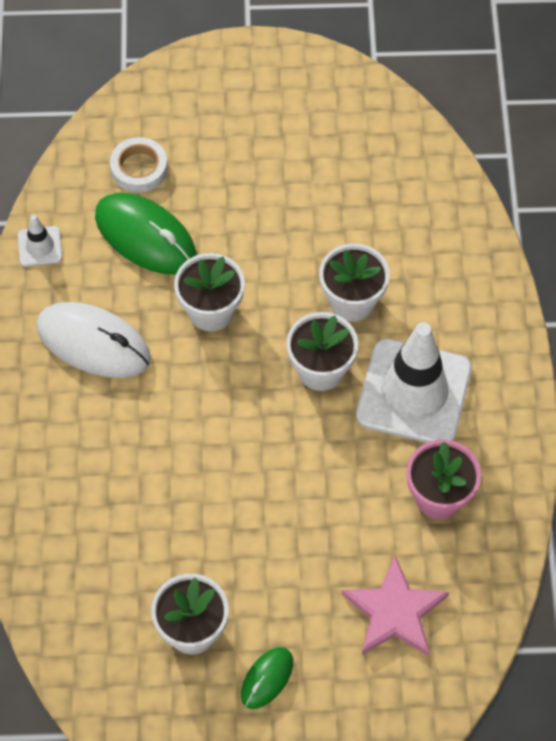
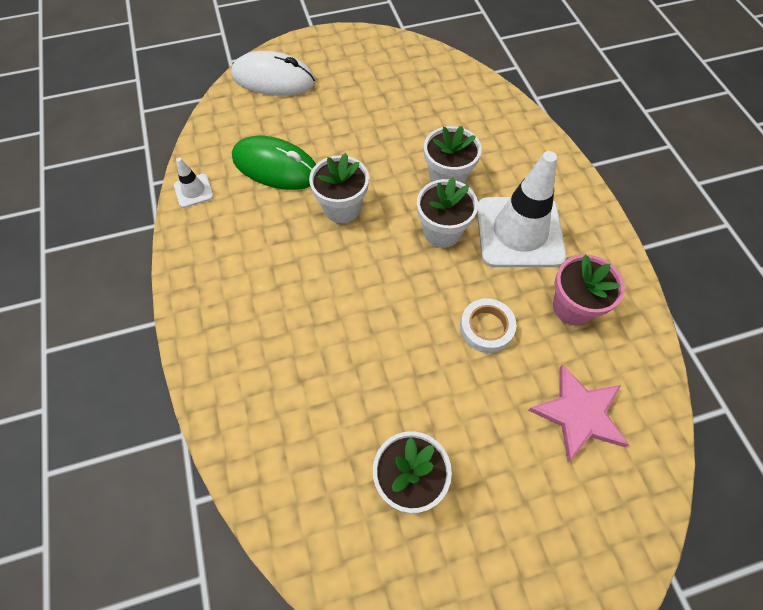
camera: 15 degrees left, 0 degrees up
white mouse [37,302,151,378] -> white mouse moved to [231,51,315,96]
white tape [110,137,168,193] -> white tape moved to [460,298,516,353]
green mouse [241,647,293,709] -> none

